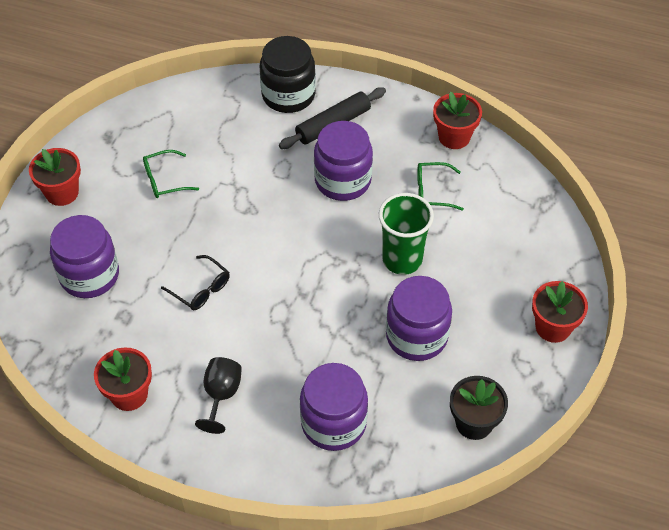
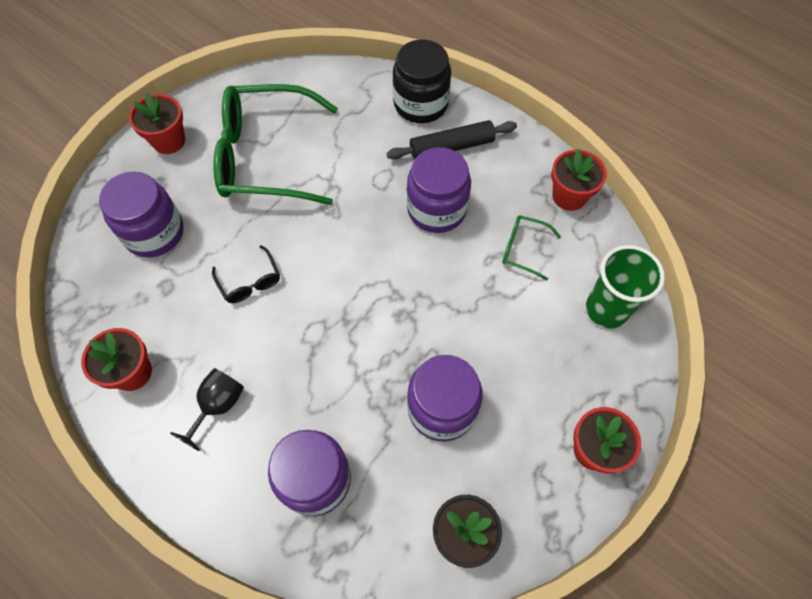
camera: 20 degrees right, 10 degrees up
green glasses [143,150,199,198] -> green glasses [213,84,338,205], size x2.39
green cup [379,193,434,275] -> green cup moved to [586,245,665,328]

